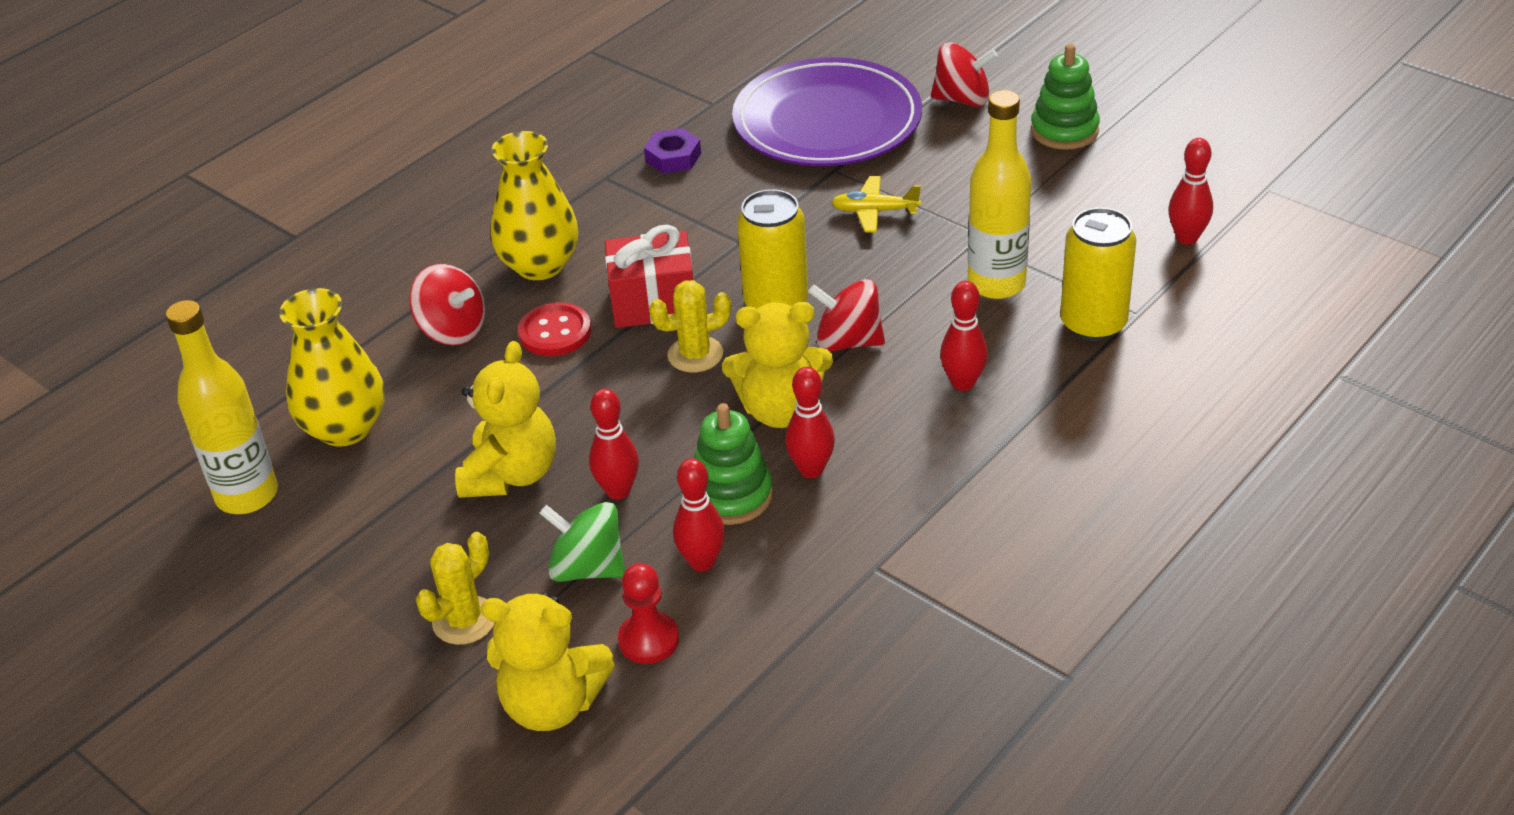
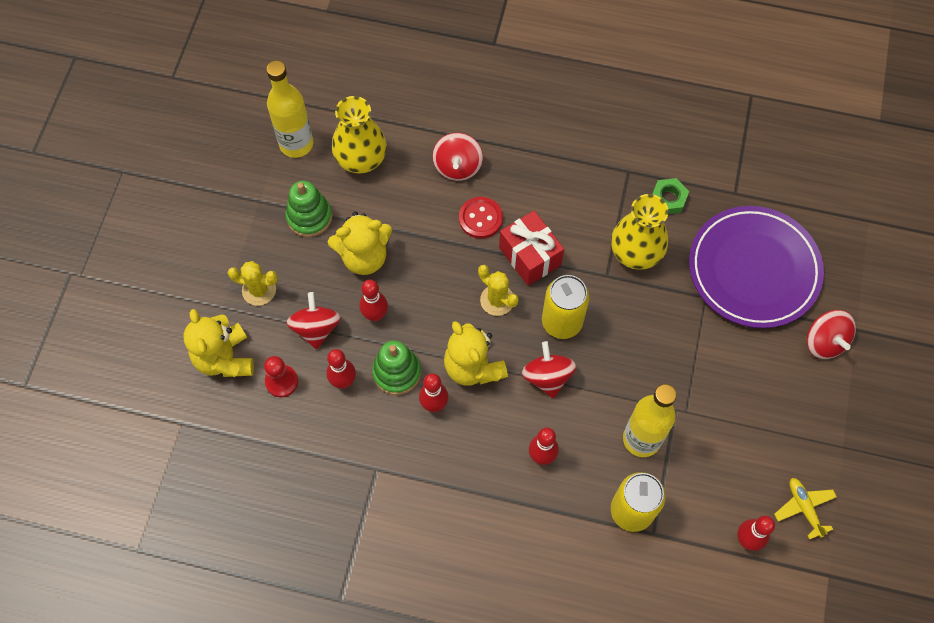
camera: 60 degrees right, 25 degrees up
yellow vase [491,131,579,280] -> yellow vase moved to [611,194,669,270]
green spinning top [539,502,625,582] -> red spinning top [286,292,341,349]
purple nut [644,128,701,174] -> green nut [653,178,689,214]
yellow plane [831,176,921,232] -> yellow plane moved to [774,478,837,540]
green stacking toy [1031,44,1100,150] -> green stacking toy moved to [285,181,332,237]

